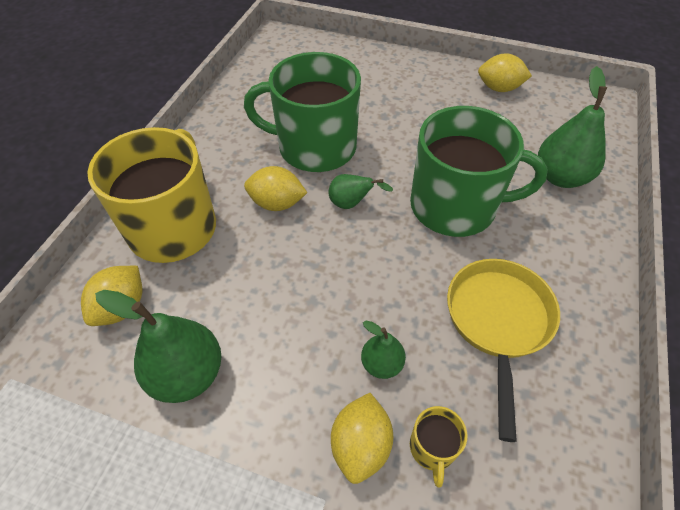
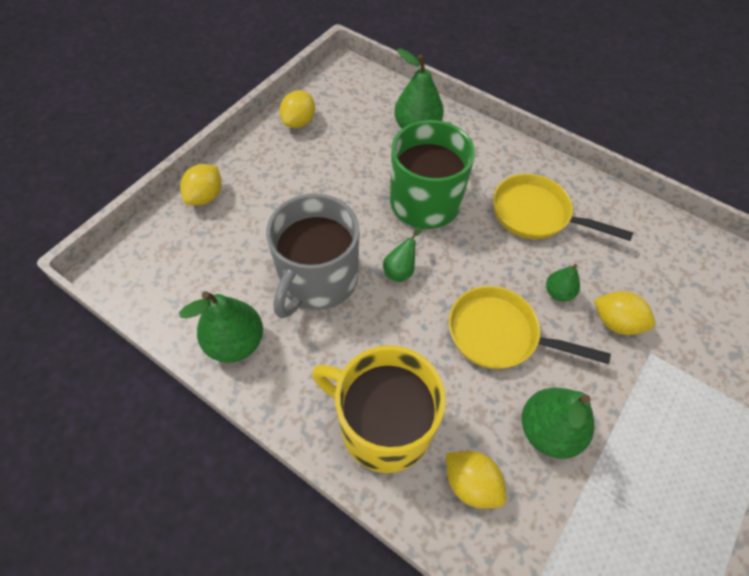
camera: 75 degrees left, 5 degrees up
green mug [244,52,361,172] -> grey mug [266,194,359,319]
yellow lemon [244,166,307,211] -> yellow lemon moved to [180,164,222,205]
yellow mug [410,406,467,488] -> none
none -> green pear [179,291,263,363]
none -> yellow pan [449,286,611,369]

